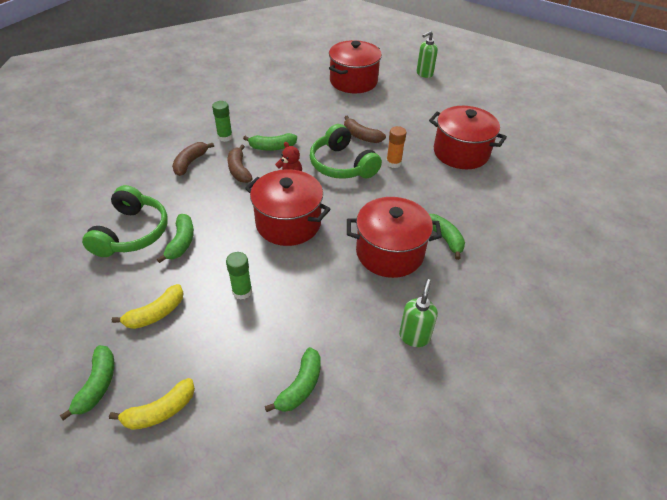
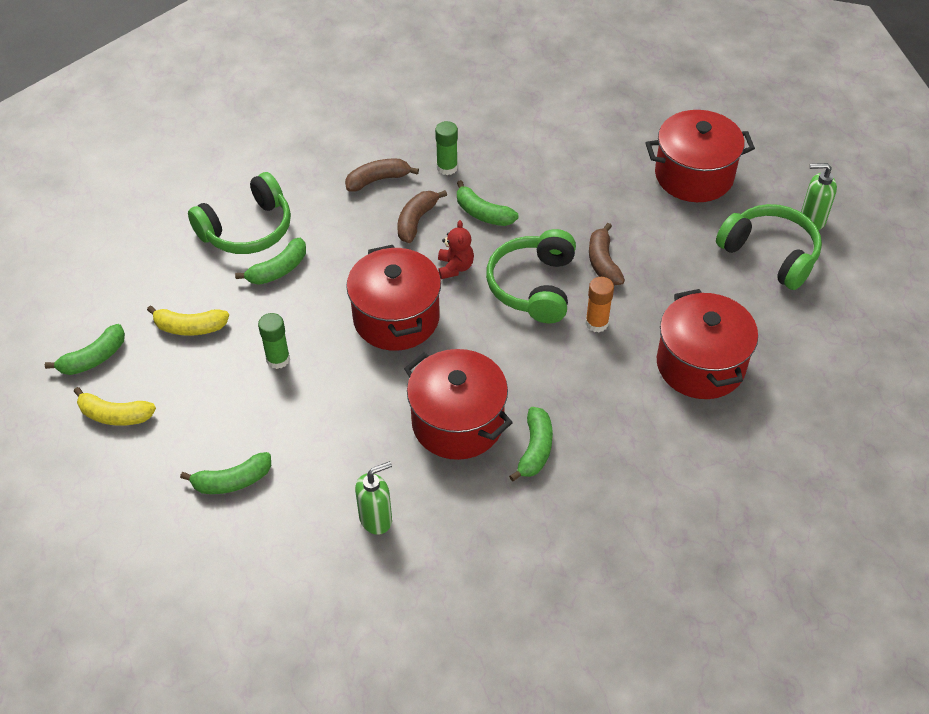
camera: 45 degrees right, 5 degrees up
none -> green headphones [716,204,822,290]

